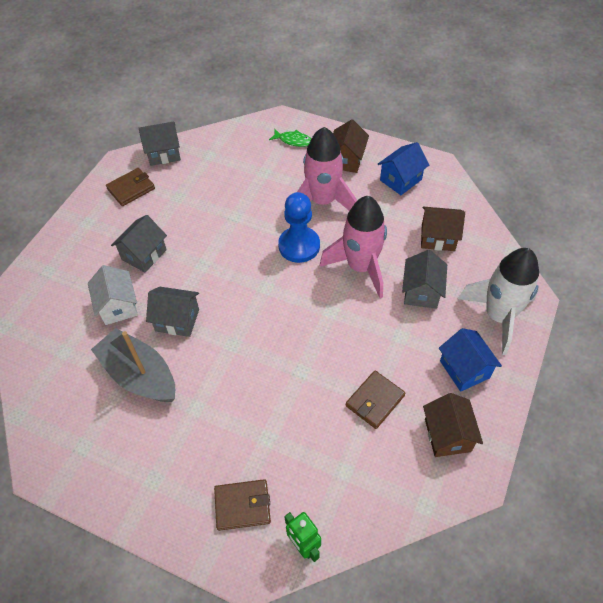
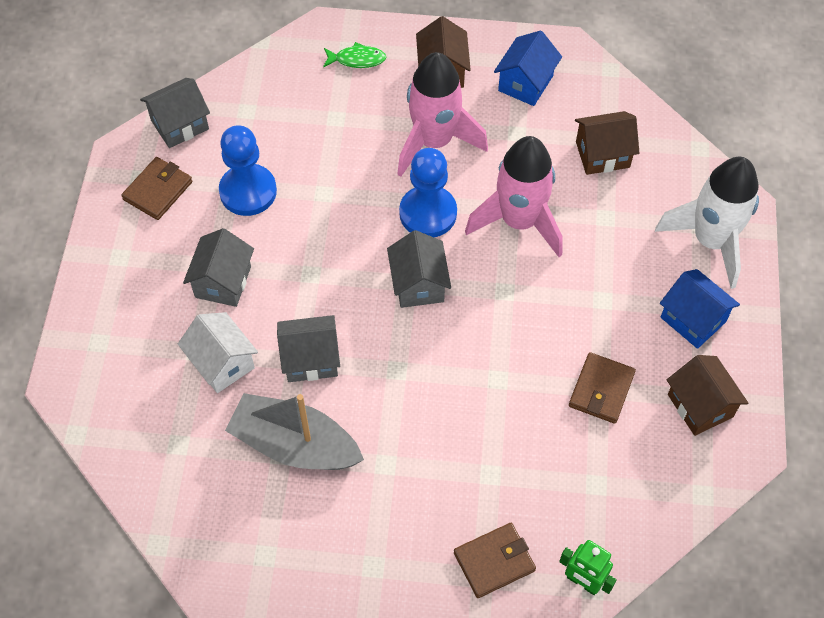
camera: 20 degrees left, 5 degrees up
grey house [402,250,447,309] -> grey house moved to [387,230,451,308]
none -> blue pawn [219,125,277,216]

